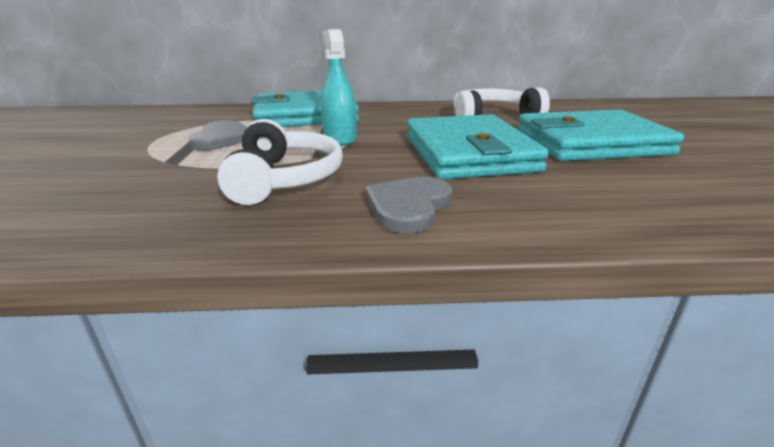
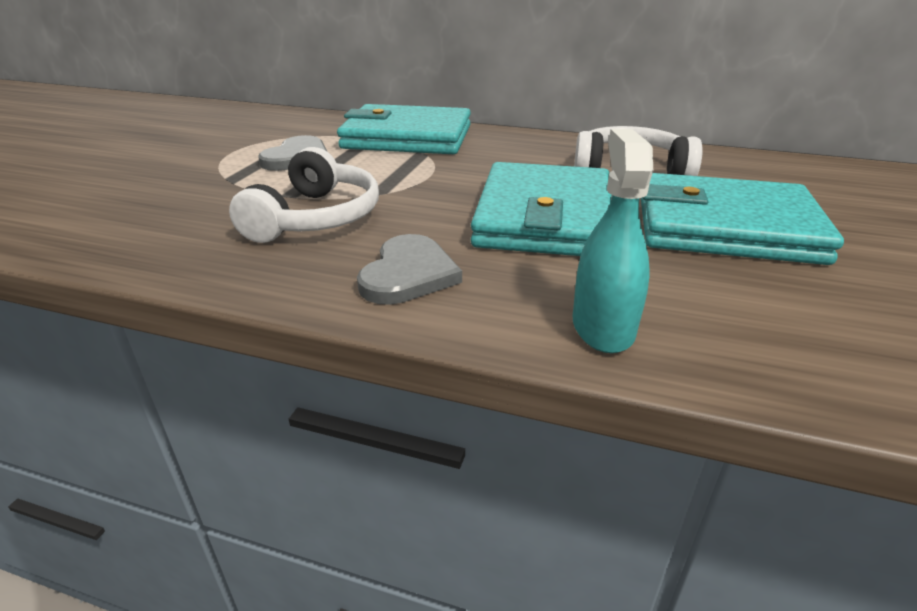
camera: 20 degrees right, 5 degrees up
turquoise spray bottle [321,29,357,146] -> turquoise spray bottle moved to [573,129,653,353]
grey heart [365,176,453,233] -> grey heart turned 150 degrees clockwise [357,234,462,305]

